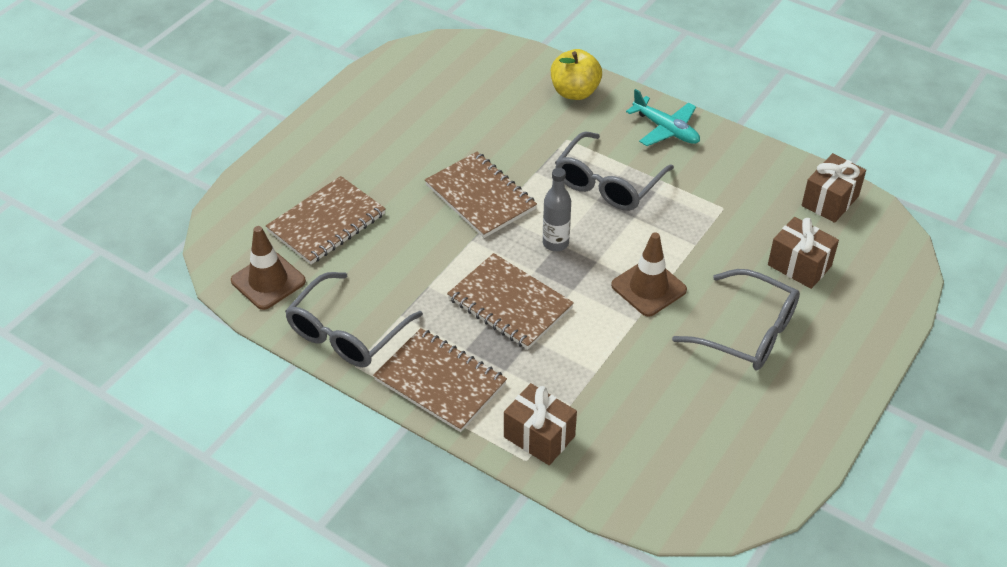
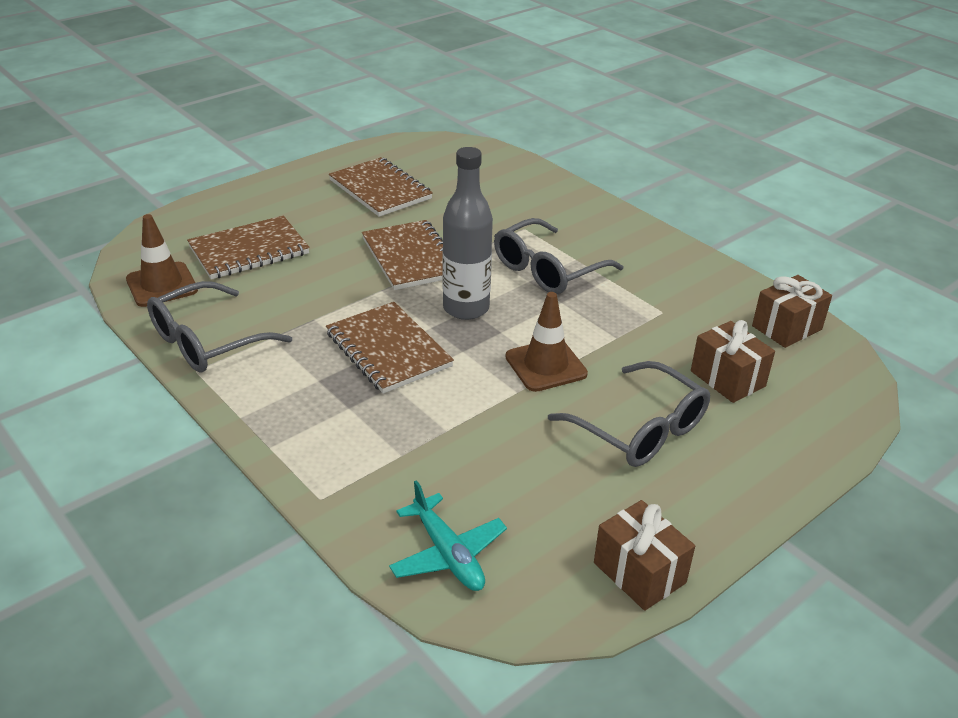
camera: 15 degrees right, 10 degrees down
brown notebook [373,328,507,432] -> brown notebook moved to [329,157,433,217]
brown gift [504,383,577,465] -> brown gift moved to [594,500,695,611]
grey bottle [543,168,571,251] -> grey bottle [442,147,493,320], size x1.60
yellow apple [551,49,602,100] -> none
turquoise plane [626,89,700,146] -> turquoise plane moved to [389,480,507,591]

